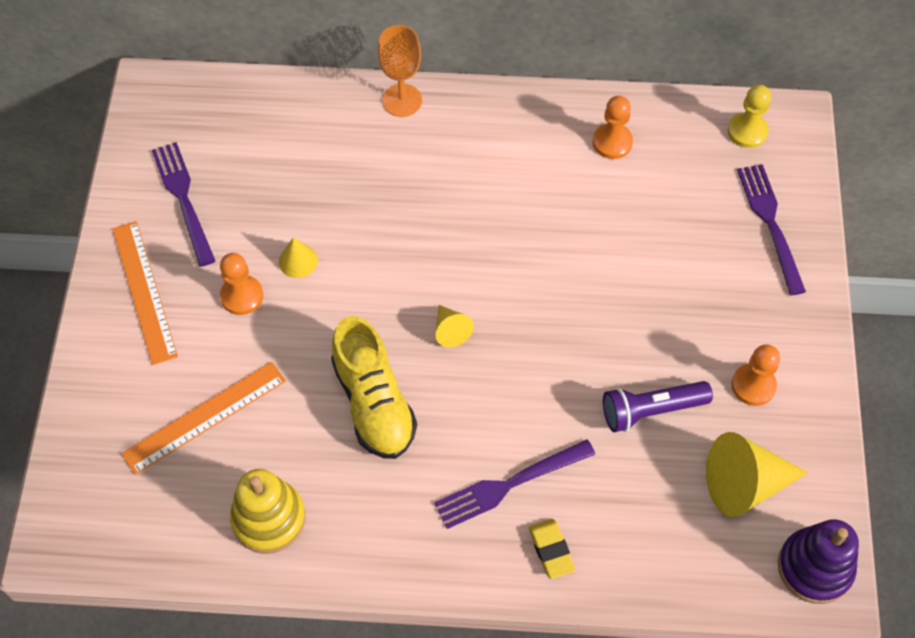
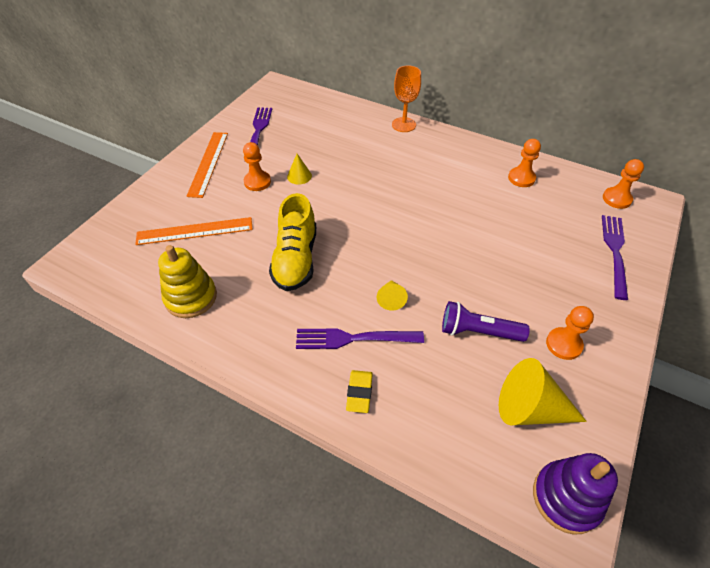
camera: 25 degrees right, 10 degrees down
yellow cone [436,305,474,347] -> yellow cone moved to [377,280,408,310]
yellow pawn [728,85,771,148] -> orange pawn [603,159,644,209]

